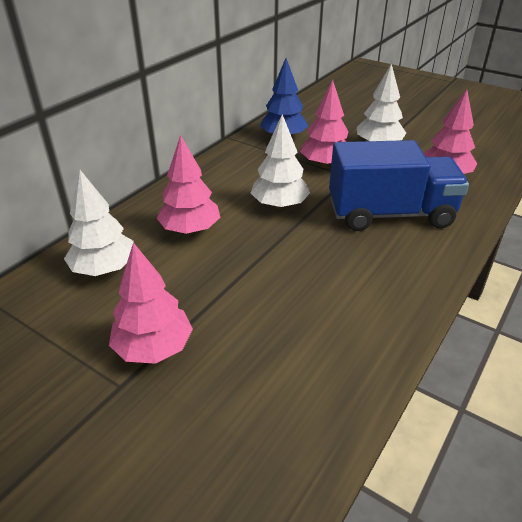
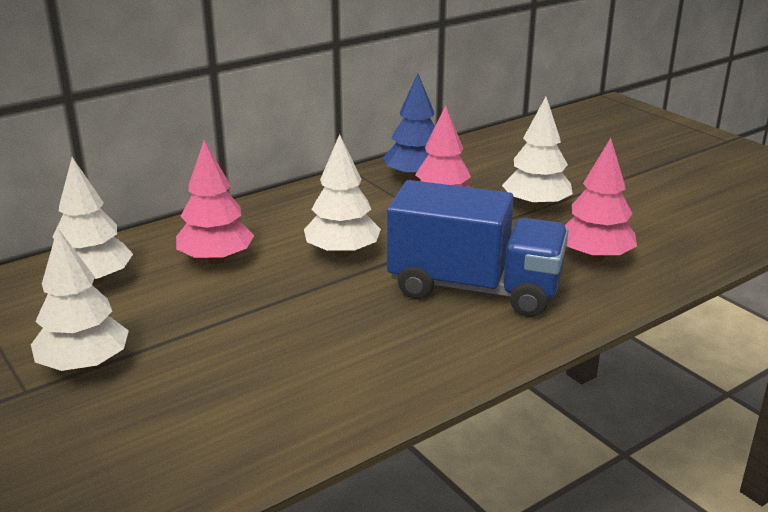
camera: 20 degrees right, 10 degrees down
pink tree [109,242,193,364] -> white tree [31,228,129,372]

